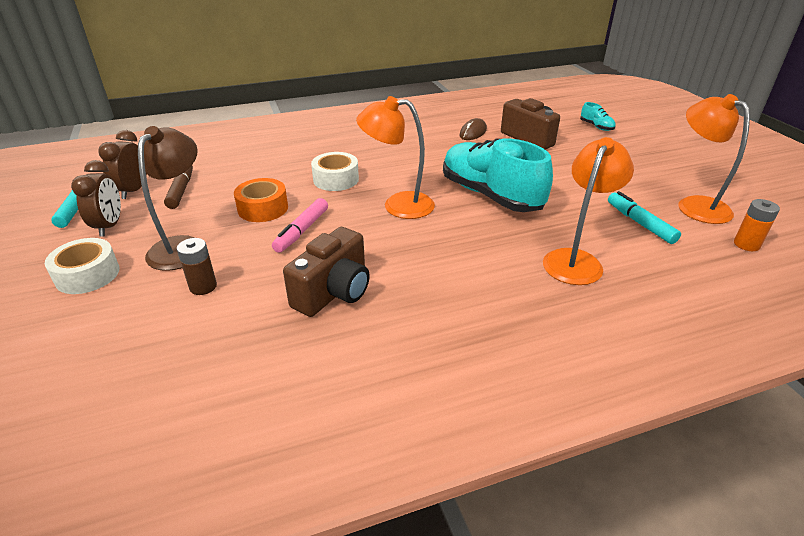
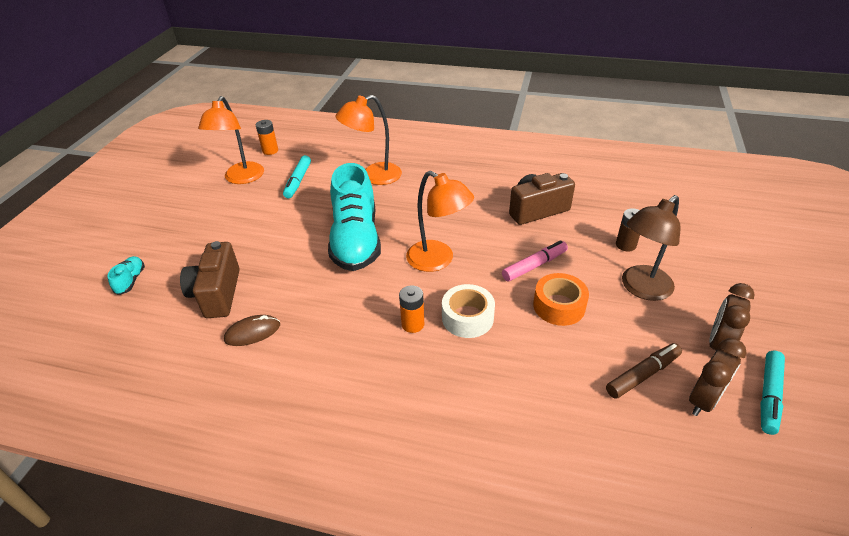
camera: 145 degrees left, 5 degrees up
white tape [45,238,120,294] -> none
brown marker [164,166,193,209] -> brown marker turned 150 degrees counterclockwise [606,343,682,399]
none -> orange battery [399,285,424,333]

